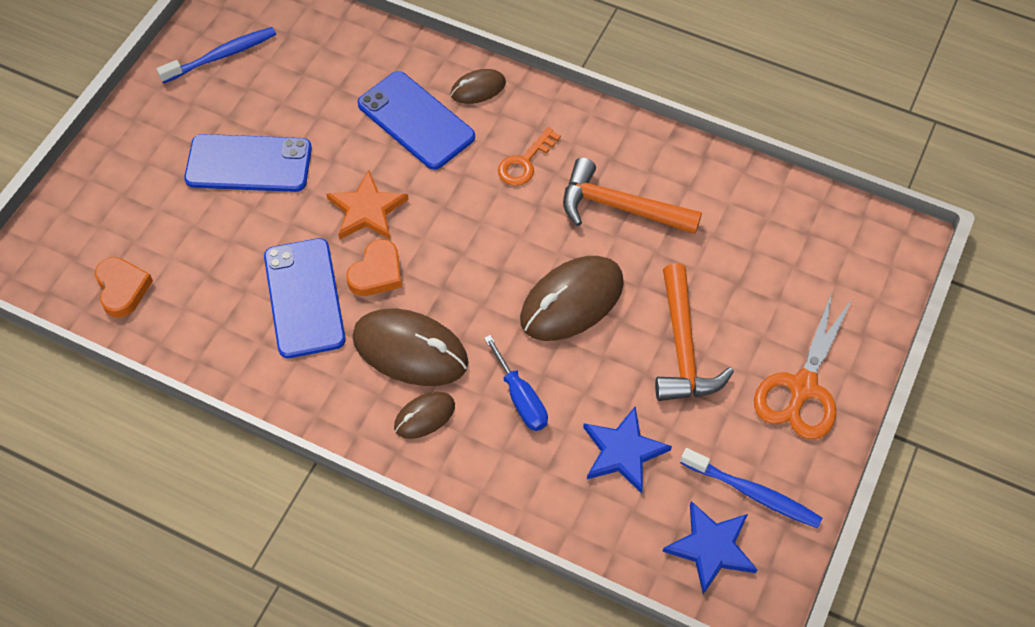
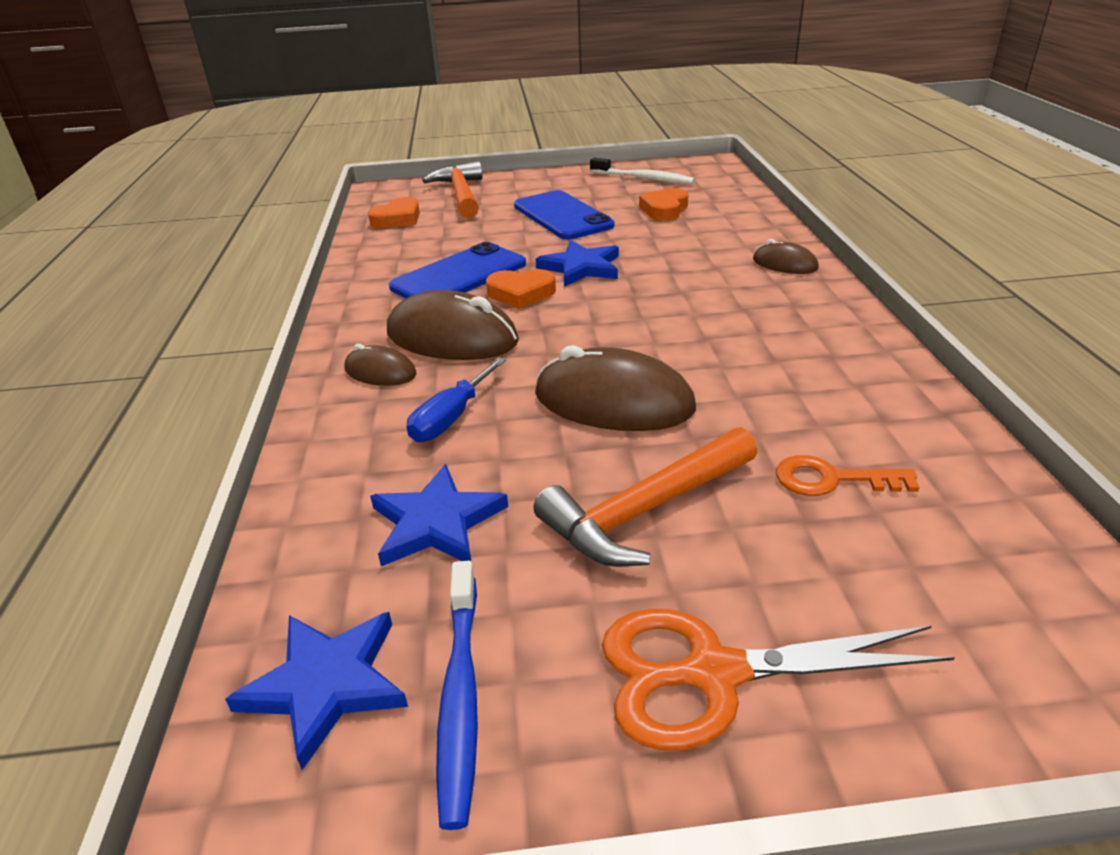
camera: 60 degrees right, 25 degrees down
blue toothbrush [157,27,276,83] -> white toothbrush [590,158,695,184]
orange star [326,170,409,240] -> blue star [536,240,619,287]
brown mouse [353,309,468,386] -> brown mouse turned 60 degrees counterclockwise [387,290,519,360]
blue phone [357,71,475,170] -> none
orange key [498,127,561,186] -> orange key moved to [776,455,920,496]
orange hammer [563,158,702,234] -> orange hammer moved to [422,161,483,218]
none -> orange heart [639,188,688,221]

